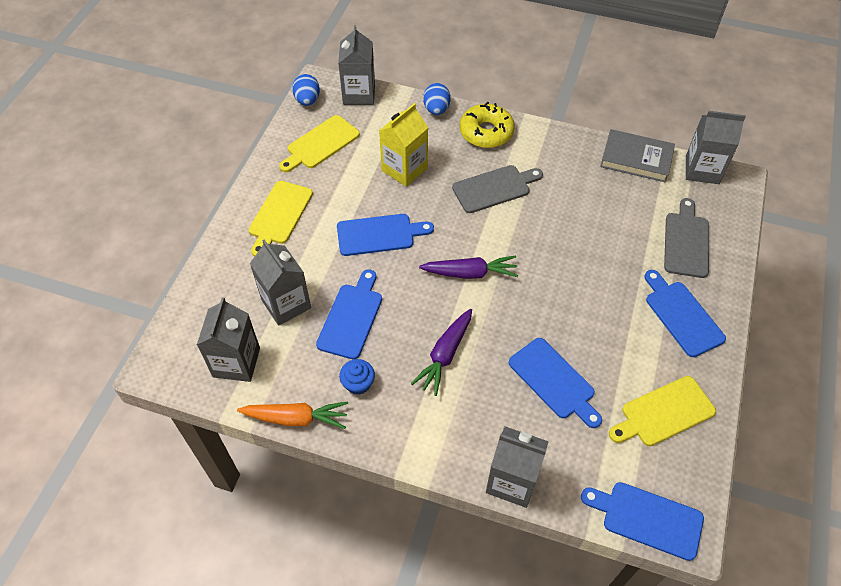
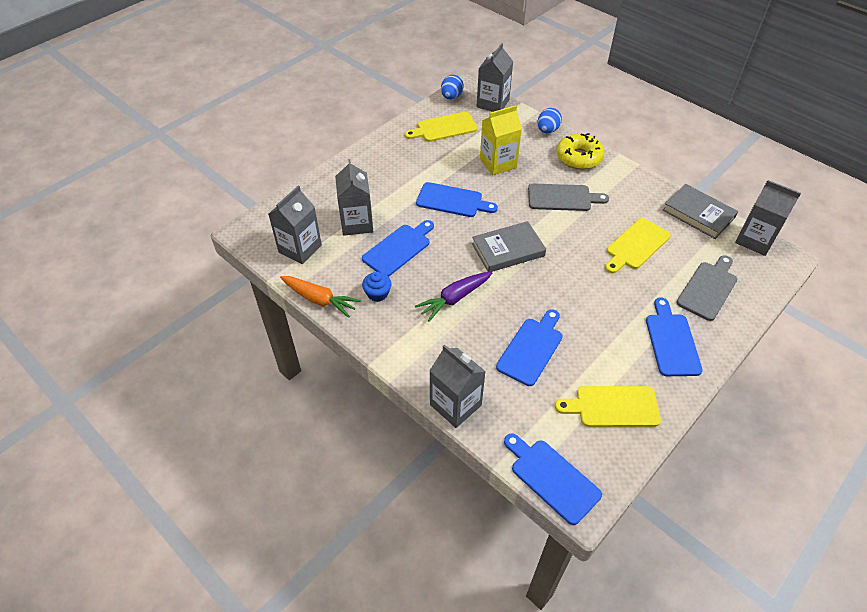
camera: 25 degrees right, 5 degrees down
yellow cutting board [249,181,313,257] -> yellow cutting board moved to [605,218,671,273]
purple carrot [419,255,518,279] -> grey book [472,221,546,272]
blue cutting board [509,338,602,428] -> blue cutting board turned 135 degrees counterclockwise [496,309,563,386]

